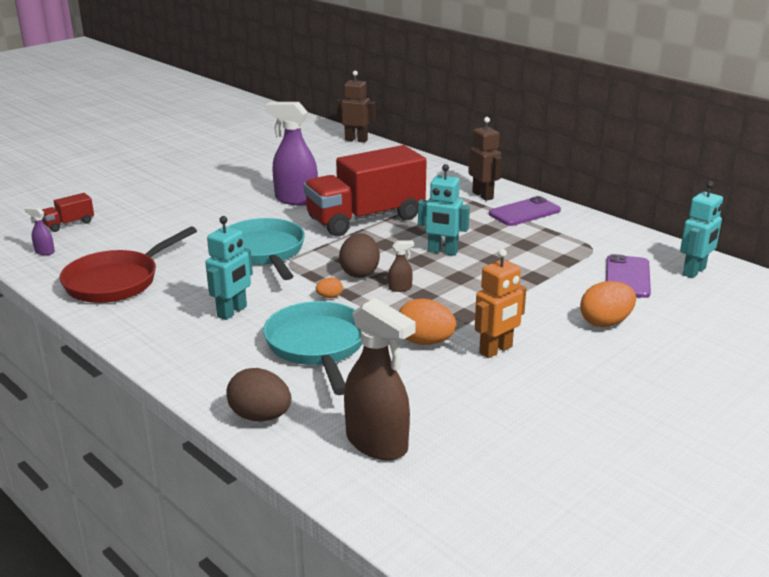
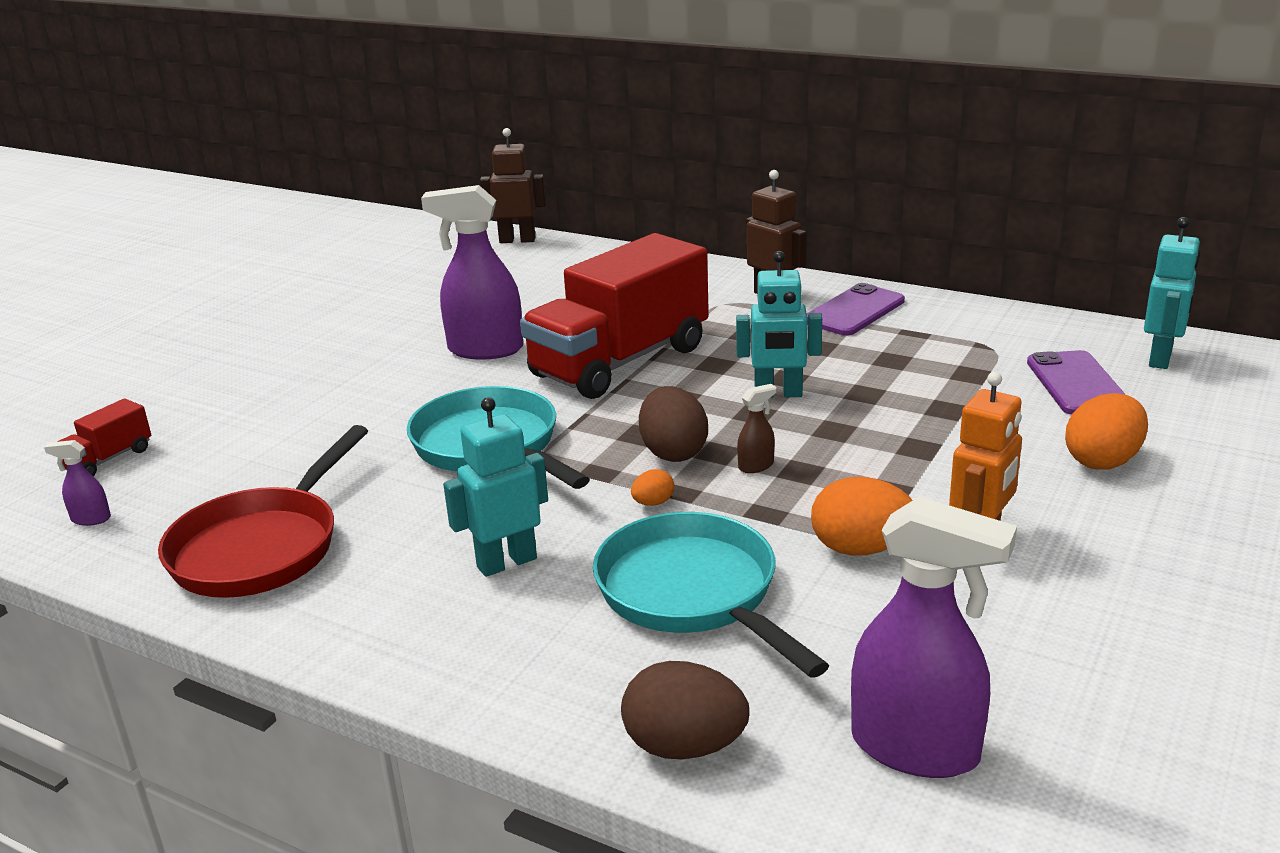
camera: 15 degrees left, 0 degrees up
turquoise robot [205,216,253,320] -> turquoise robot turned 135 degrees counterclockwise [443,397,548,577]
brown spray bottle [344,298,416,460] -> purple spray bottle [851,496,1017,778]

